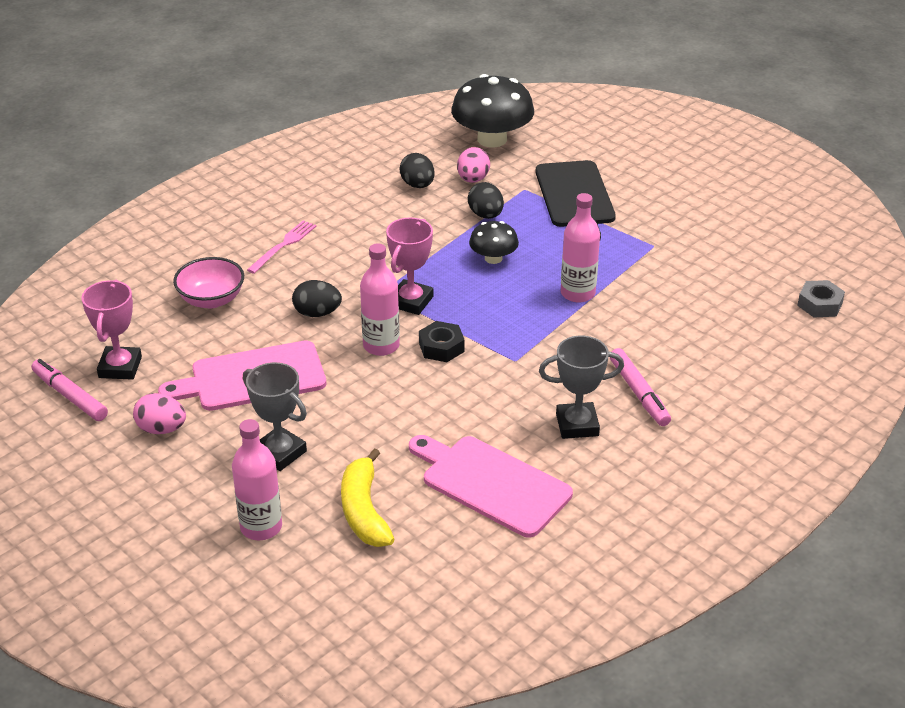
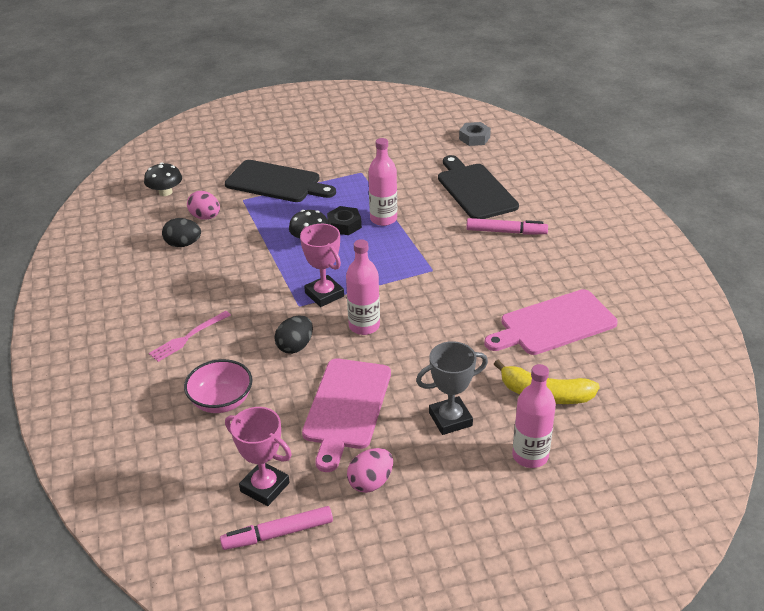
camera: 60 degrees left, 0 degrees up
pink fork [247,220,316,274] -> pink fork turned 105 degrees counterclockwise [149,311,231,362]
black nut [419,321,465,362] -> black nut moved to [327,206,362,235]
black mushroom [451,74,534,147] -> black mushroom [144,162,182,196], size x0.54
black egg [468,182,504,219] -> none
grey trophy [539,336,624,439] -> none
none -> black cutting board [438,155,519,219]

